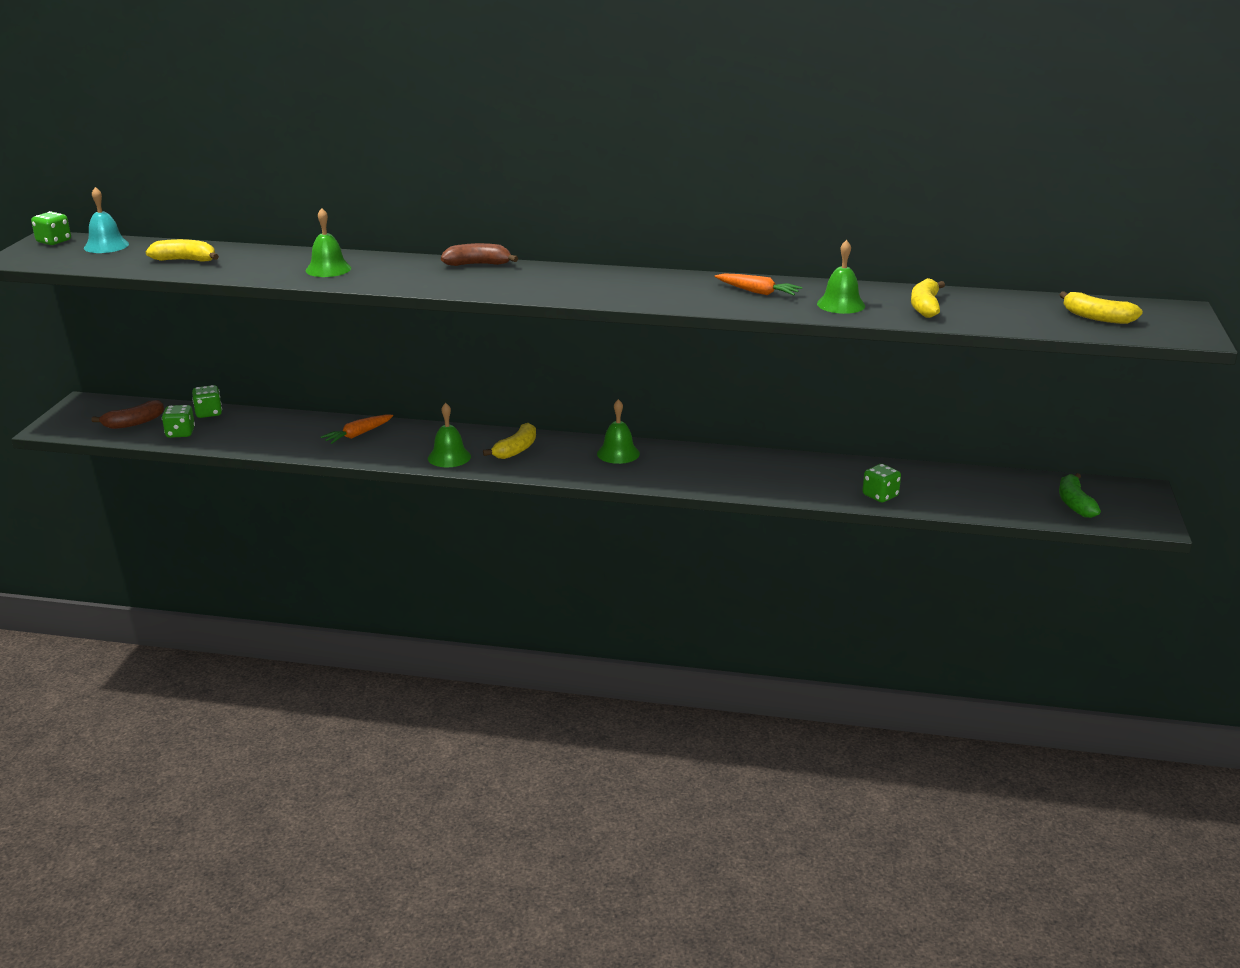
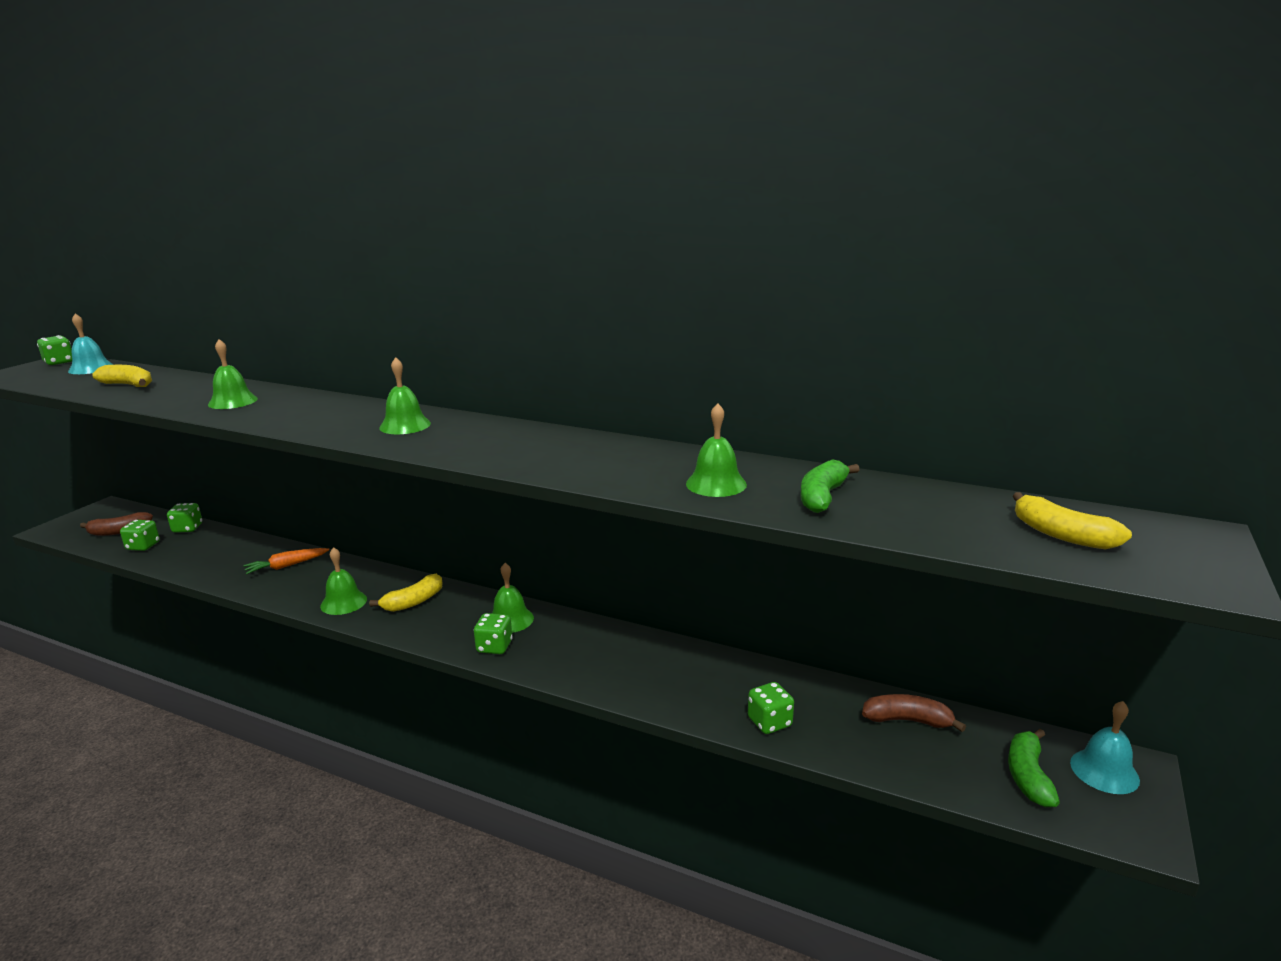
camera: 15 degrees right, 5 degrees down
brown banana [441,243,518,266] -> brown banana moved to [862,694,966,732]
orange carrot [715,273,802,295] -> none
yellow banana [911,278,945,318] -> green banana [801,459,860,513]
none -> green bell [379,357,431,434]
none -> green dice [474,613,513,654]
none -> turquoise bell [1070,701,1140,794]

